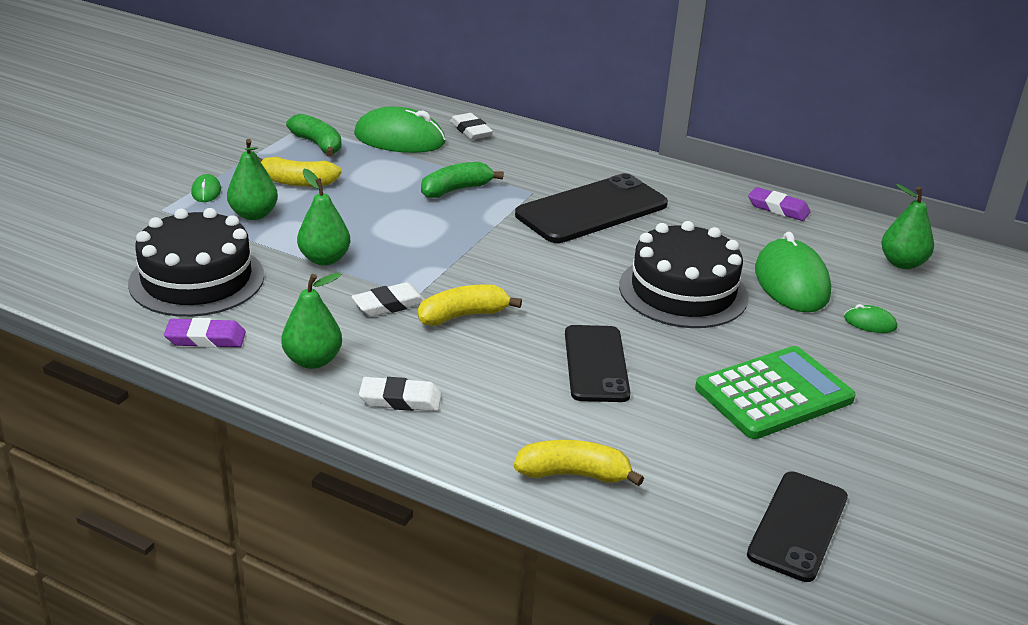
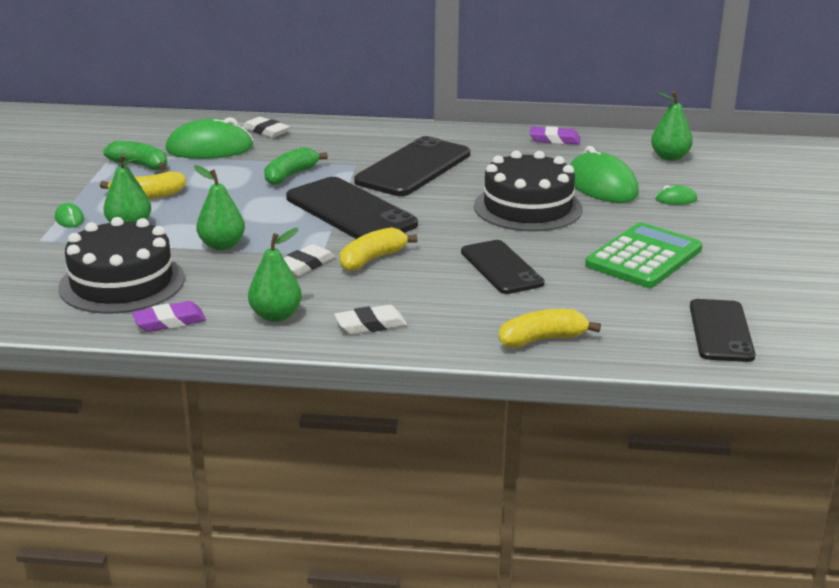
camera: 20 degrees left, 5 degrees down
none -> black phone [286,177,418,239]

